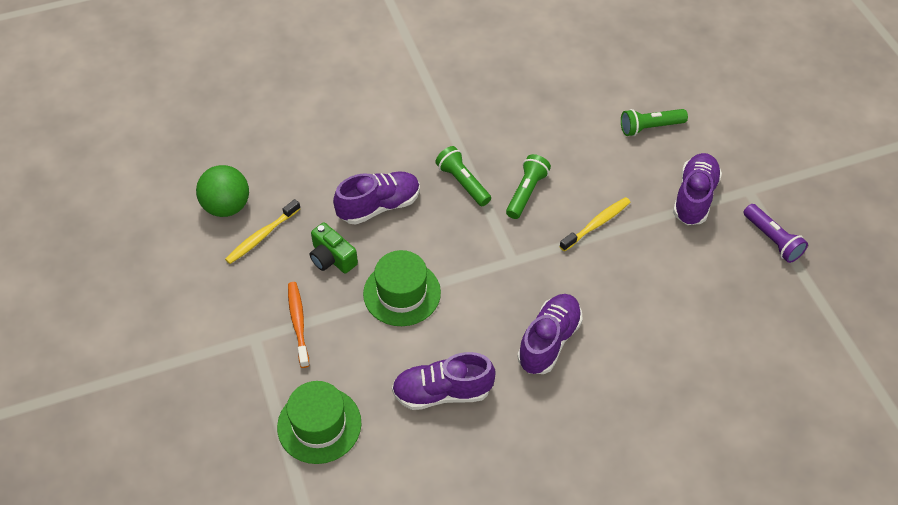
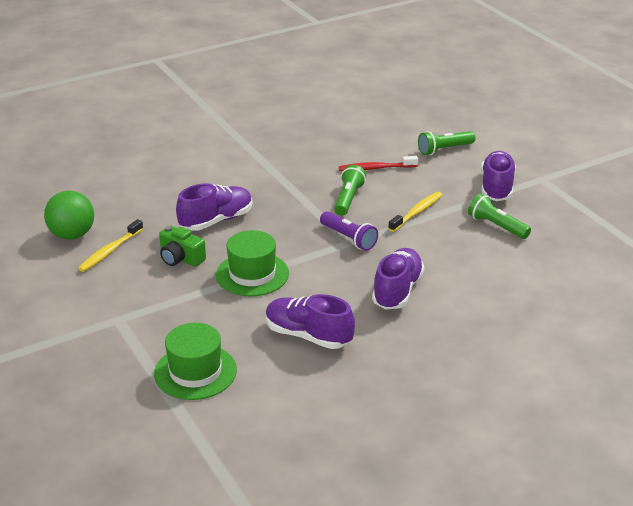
camera: 10 degrees left, 20 degrees down
orange toothbrush [288,282,309,368] -> none
purple shoe [392,352,496,410] -> purple shoe turned 45 degrees clockwise [266,294,355,349]
green flashlight [435,146,491,206] -> green flashlight moved to [468,193,531,239]
purple flashlight [744,204,808,263] -> purple flashlight moved to [320,211,378,251]
none -> red toothbrush [339,156,418,171]

